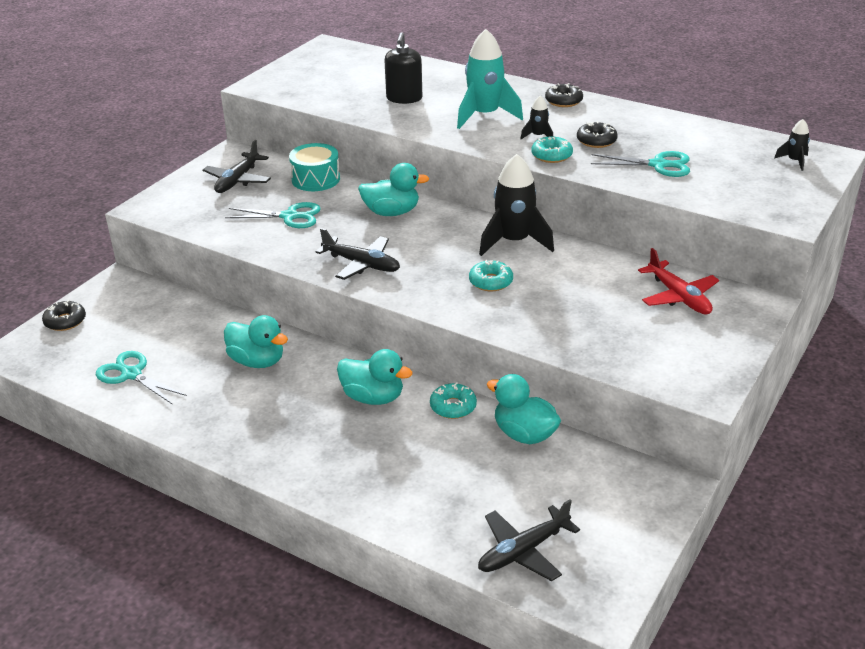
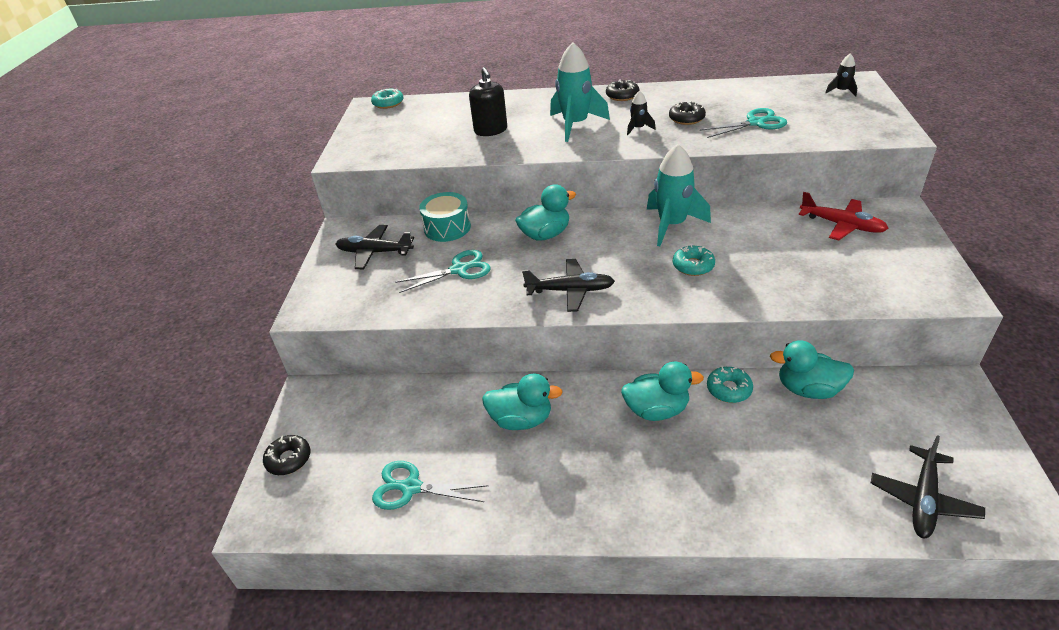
camera: 25 degrees left, 5 degrees up
black plane [202,140,271,193] -> black plane turned 105 degrees clockwise [336,225,414,270]
black rocket [479,154,554,256] -> turquoise rocket [647,144,711,246]
turquoise donut [531,137,573,163] -> turquoise donut moved to [371,89,403,109]

